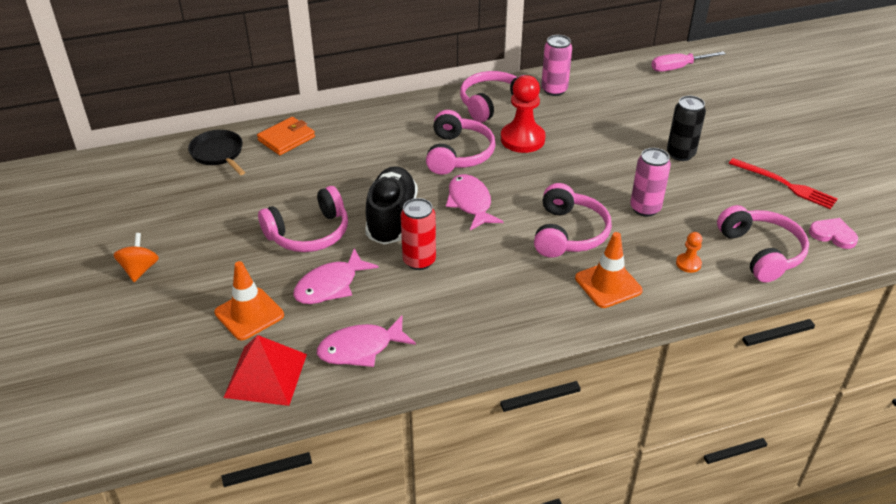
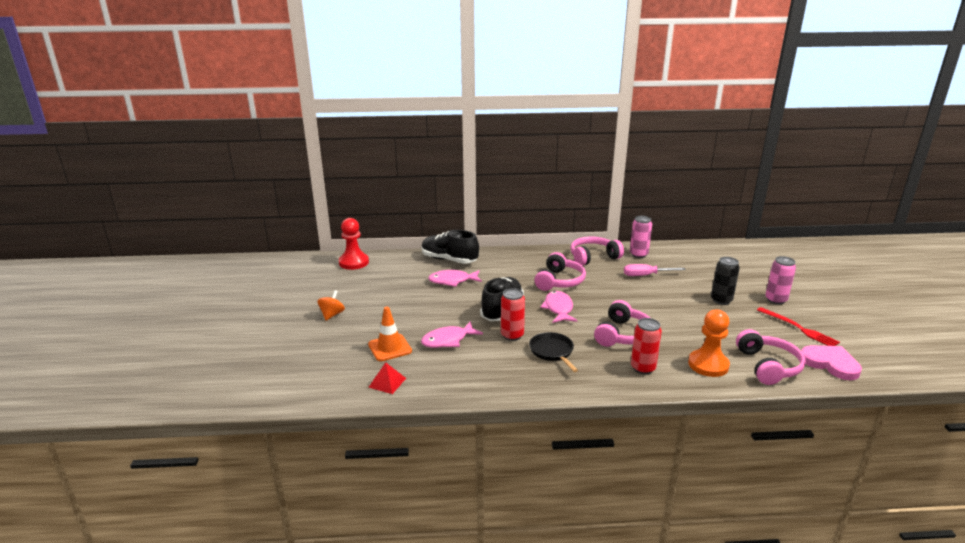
camera: 15 degrees right, 15 degrees down
black pan [188,130,245,175] -> black pan moved to [529,332,578,372]
red pyramid [223,335,307,406] -> red pyramid [369,362,406,394], size x0.61
orange wallet [257,117,315,155] -> black shoe [422,230,479,264]
pink headphones [258,186,348,252] -> none
pink fish [317,316,416,367] -> pink fish moved to [428,270,482,287]
red pawn [501,75,546,153] -> red pawn moved to [339,218,369,270]
orange traffic cone [575,232,643,308] -> red can [631,318,662,374]
pink can [630,148,671,217] -> pink can moved to [765,256,796,304]
pink screwdriver [652,51,726,72] -> pink screwdriver moved to [624,264,686,276]
orange pawn [676,232,702,273] -> orange pawn [688,309,730,377], size x2.09
pink heart [809,218,858,249] -> pink heart [801,345,862,380], size x1.57

